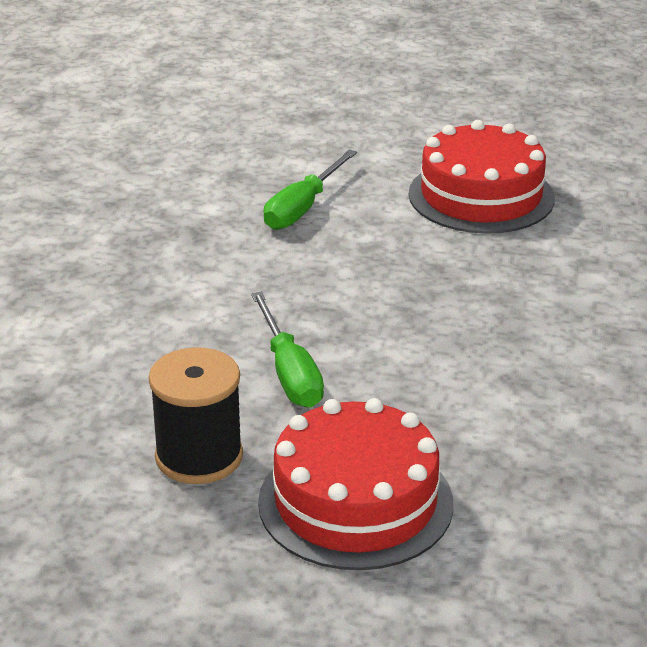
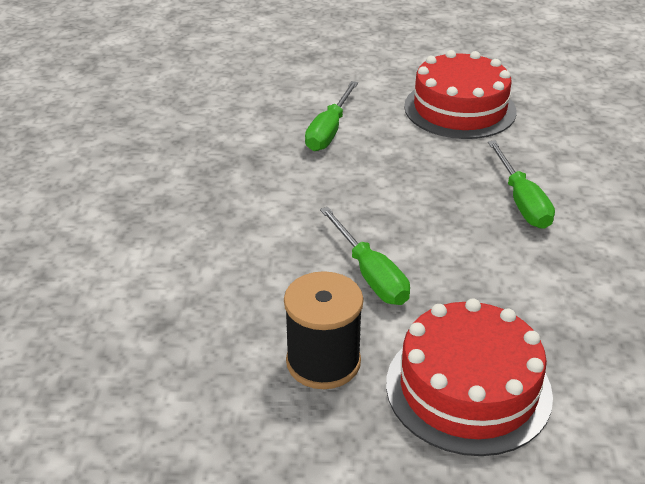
camera: 10 degrees left, 5 degrees up
none -> green screwdriver [488,141,555,229]

